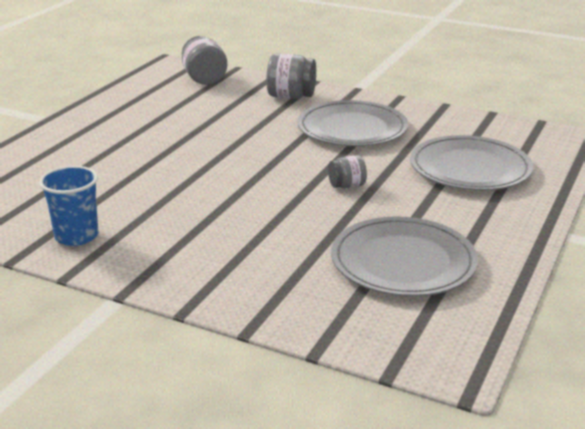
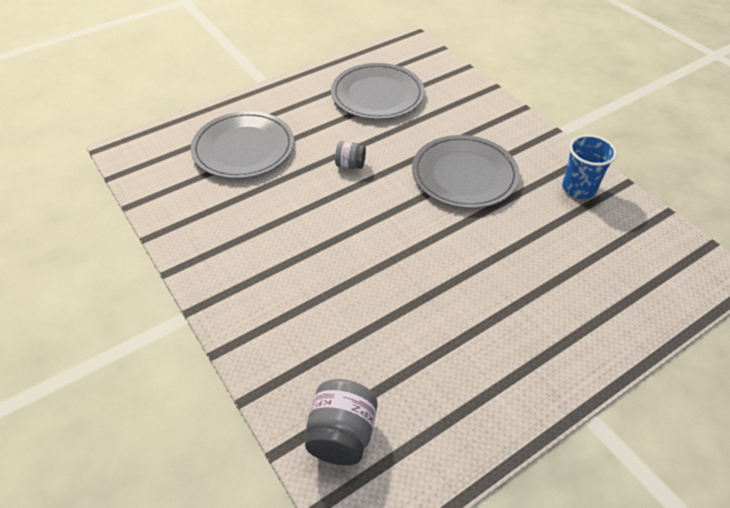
camera: 150 degrees left, 20 degrees up
grey jar [266,54,316,99] -> none
grey plate [297,100,408,146] -> grey plate moved to [412,135,520,208]

